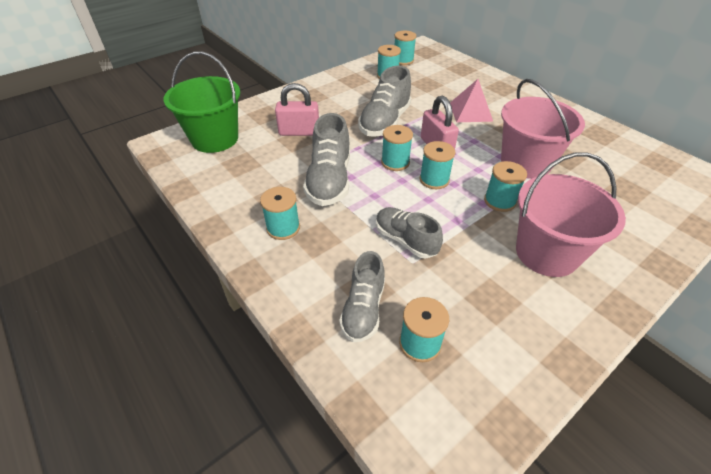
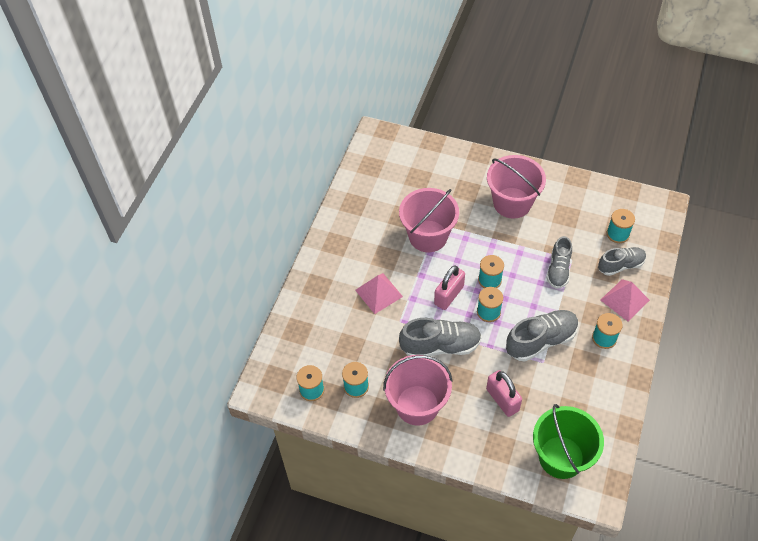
camera: 120 degrees left, 10 degrees up
turquoise spool [484,161,527,212] -> none
none -> pink bucket [383,355,453,426]
none -> pink pyramid [601,279,650,321]

